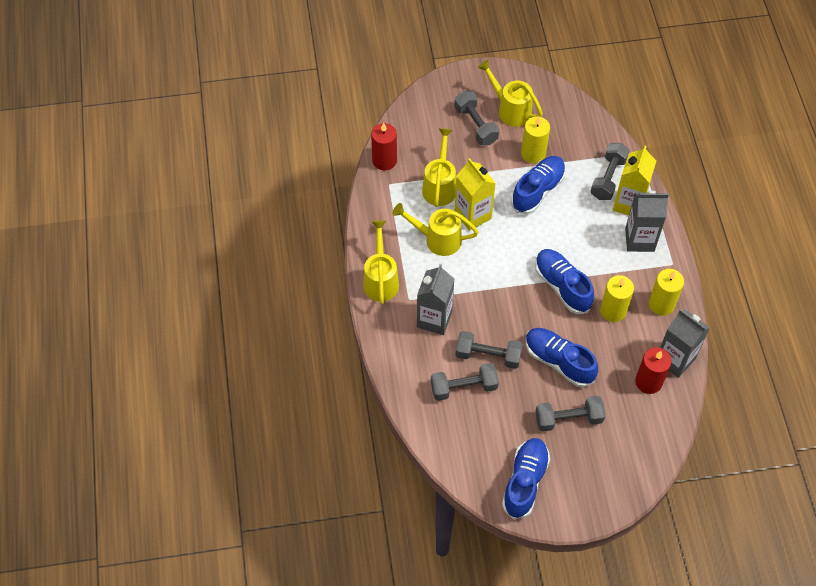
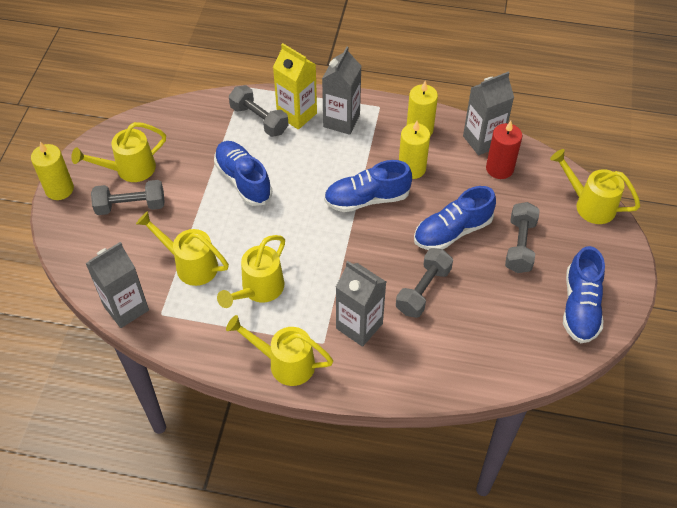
camera: 70 degrees left, 5 degrees down
red candle [371,123,397,170] -> grey carton [85,242,149,328]
grey dumbbell [431,363,499,401] -> none
yellow carton [455,158,496,231] -> none
blue shoe [502,438,550,519] -> blue shoe turned 120 degrees counterclockwise [563,246,605,343]
yellow candle [521,116,550,164] -> yellow candle moved to [31,142,74,200]
none -> yellow watering can [550,149,640,224]

